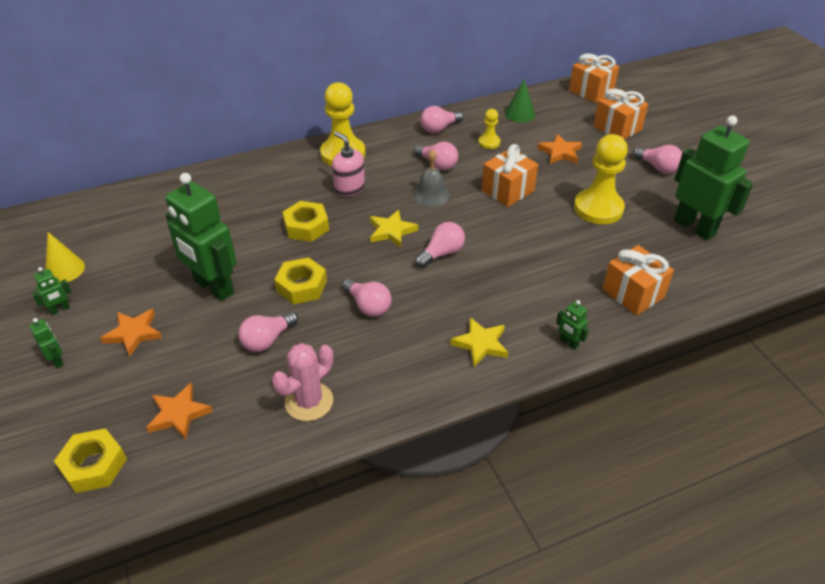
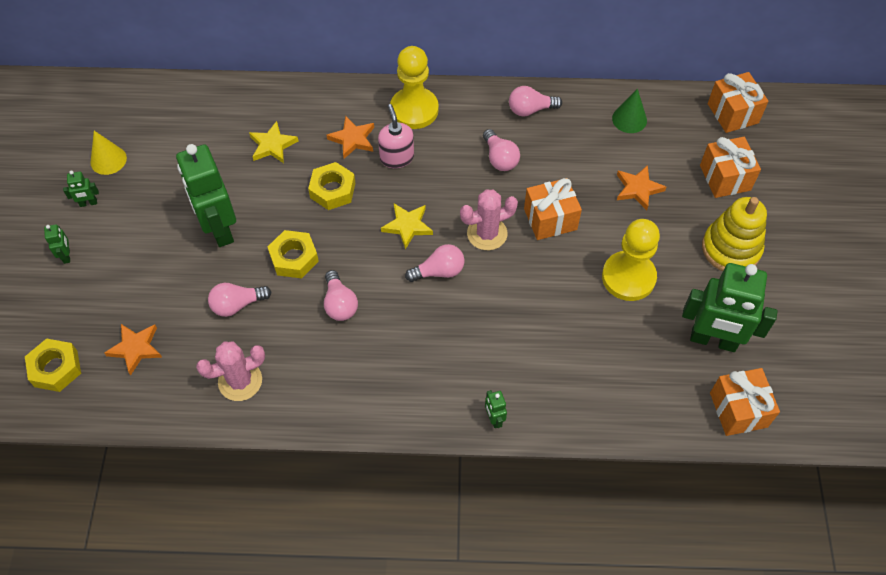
camera: 25 degrees right, 15 degrees up
orange star [101,309,162,357] -> orange star moved to [326,116,374,159]
grey bell [413,149,450,206] -> none
yellow star [450,317,509,366] -> yellow star moved to [249,121,298,163]
yellow pawn [478,109,500,149] -> none
orange gift [603,245,674,315] -> orange gift moved to [710,368,780,436]
pink light bulb [633,145,682,174] -> yellow stacking toy [702,197,767,271]
green robot [674,116,753,241] -> green robot turned 120 degrees clockwise [682,263,778,352]
none -> pink cactus [460,189,518,250]

